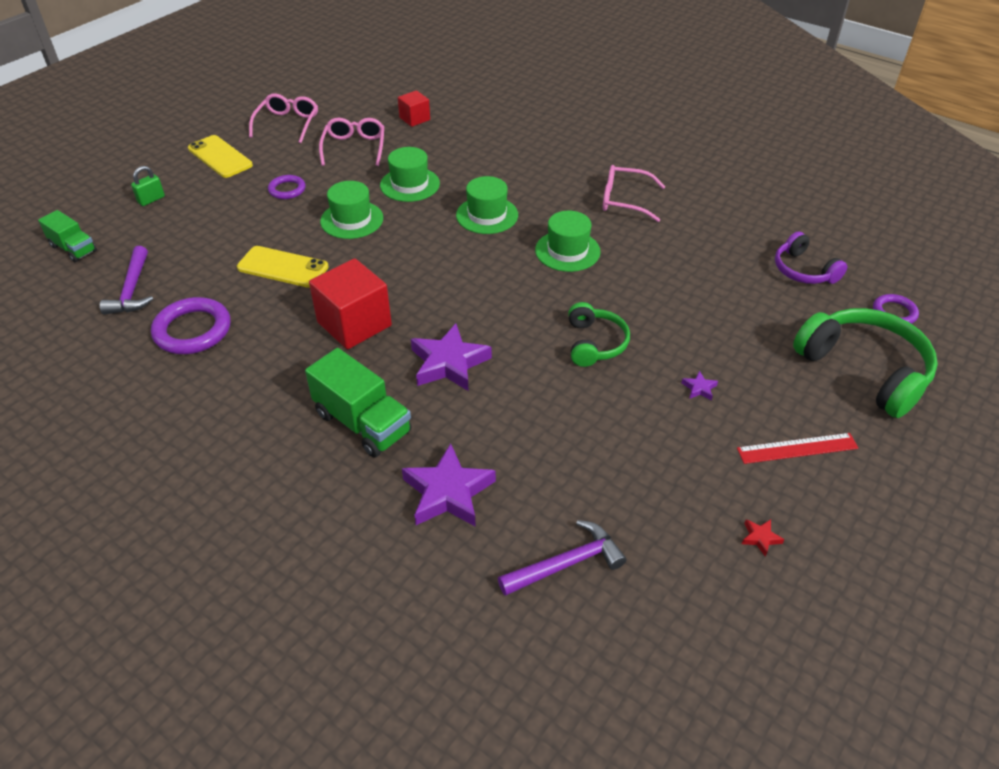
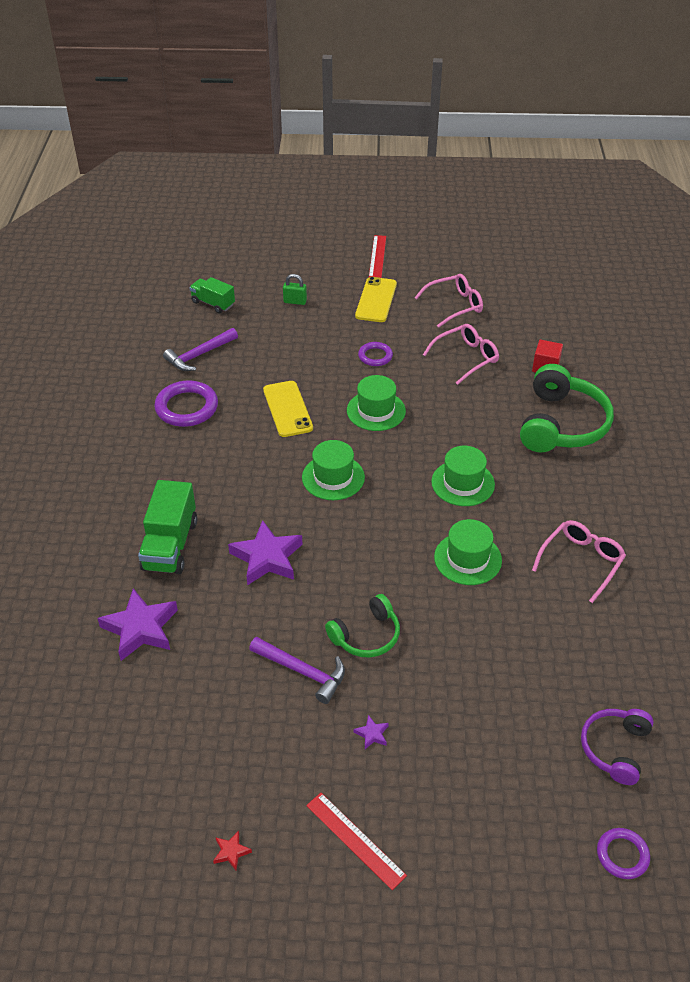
camera: 55 degrees right, 0 degrees up
green truck [38,210,97,262] -> green truck turned 120 degrees clockwise [189,277,235,313]
red cube [309,258,392,349] -> none
green hat [380,147,440,202] -> green hat moved to [302,440,365,500]
purple hammer [498,520,626,596] -> purple hammer moved to [249,637,345,704]
pink glasses [603,165,665,222] -> pink glasses turned 60 degrees clockwise [532,520,626,603]
green headphones [793,308,938,418] -> green headphones moved to [520,364,614,452]
none -> red ruler [369,235,386,278]

